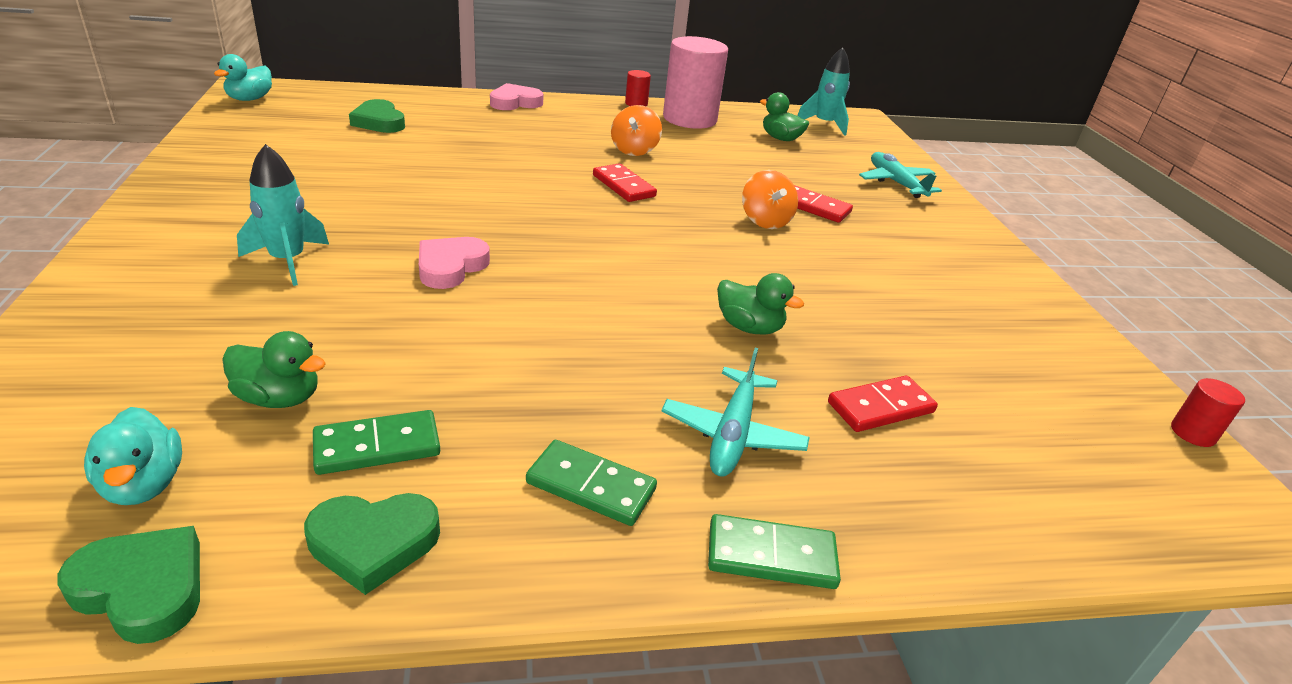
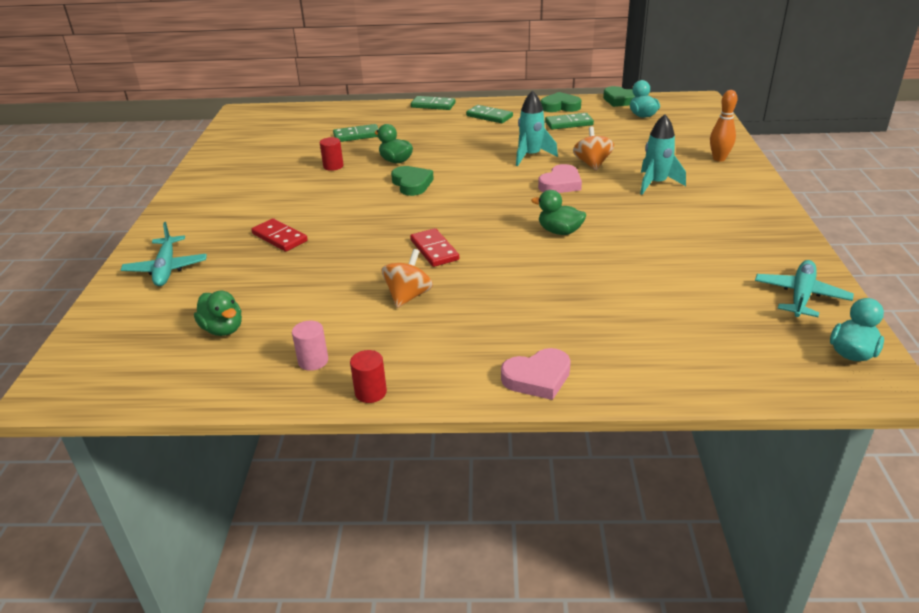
camera: 165 degrees left, 0 degrees up
green duck [222,331,326,408] -> green duck moved to [531,190,586,235]
green heart [349,99,405,133] -> green heart moved to [391,166,434,196]
turquoise plane [662,348,810,477] -> turquoise plane moved to [755,260,854,317]
pink cylinder [663,36,728,129] -> pink cylinder [292,320,328,371], size x0.43
orange spinning top [742,170,798,229] -> orange spinning top moved to [573,127,614,171]
turquoise rocket [797,47,850,136] -> turquoise rocket moved to [516,91,558,166]
red domino [828,376,938,432] -> green domino [333,124,378,142]
red cylinder [1171,378,1245,447] -> red cylinder moved to [320,137,344,171]
none -> orange bowling pin [710,90,738,162]

